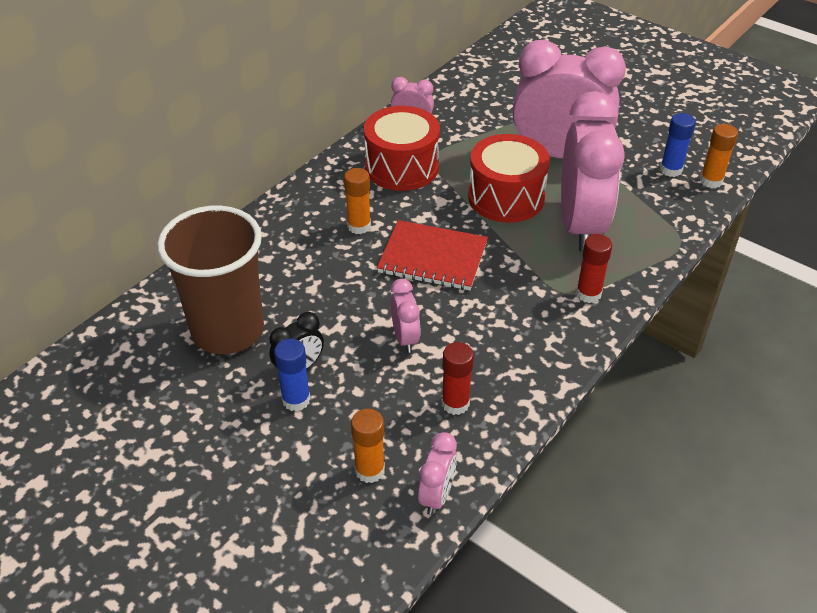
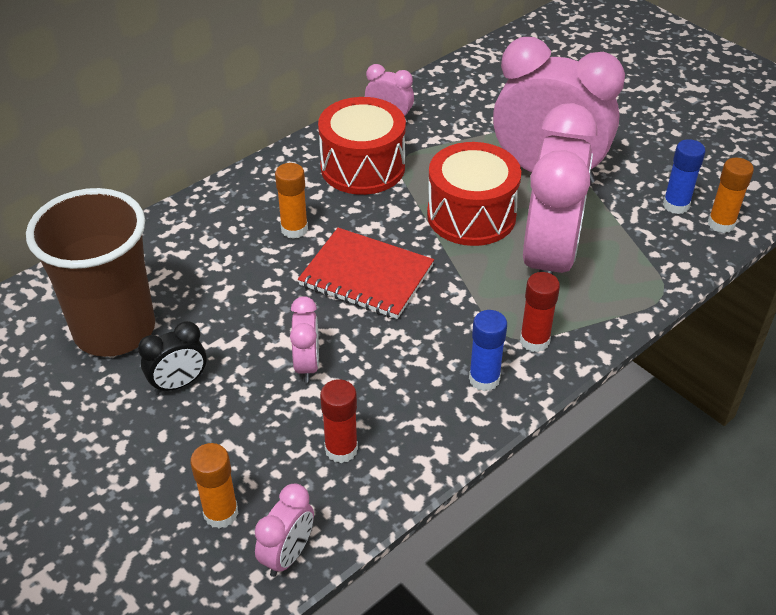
camera: 10 degrees right, 0 degrees up
blue glue stick [274,339,310,411] -> blue glue stick moved to [469,310,507,391]

